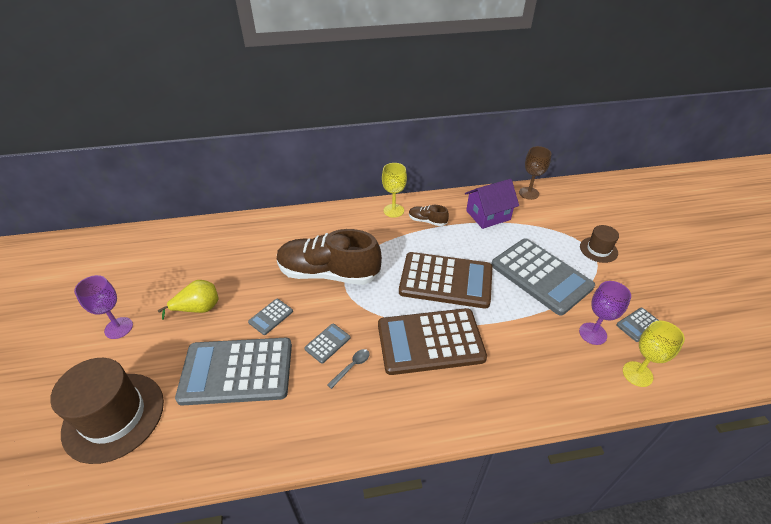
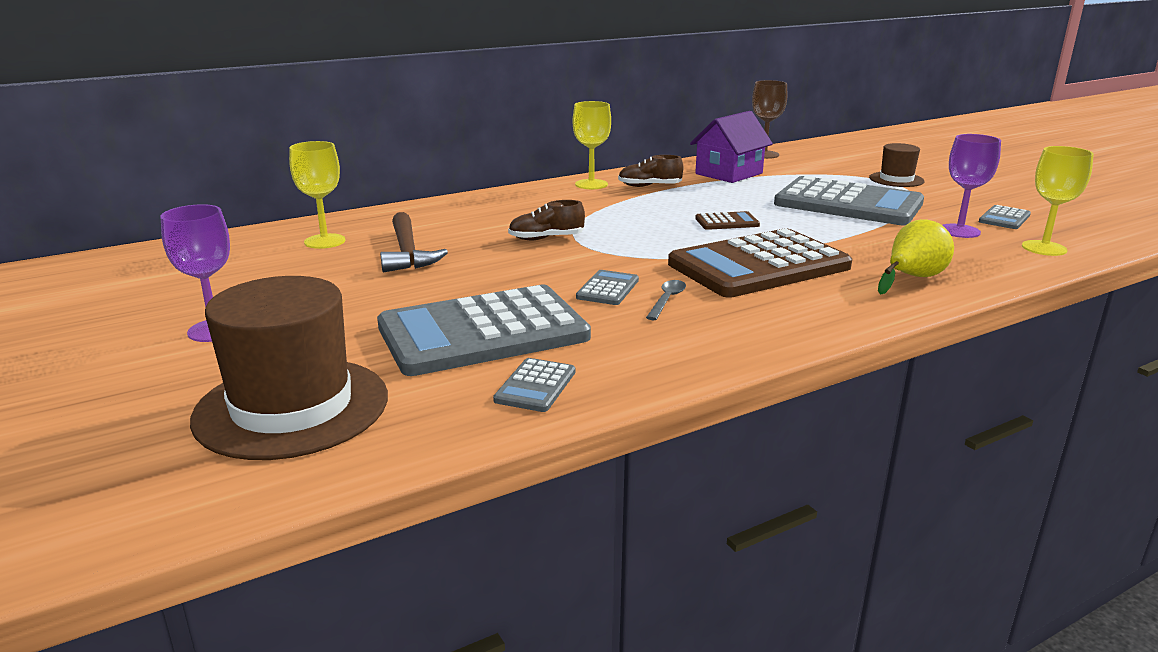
camera: 20 degrees left, 20 degrees down
yellow pear [158,280,218,320] -> yellow pear moved to [878,219,954,295]
grey calculator [248,299,293,335] -> grey calculator moved to [493,358,575,412]
brown shoe [277,229,382,285] -> brown shoe [508,200,585,240], size x0.43
brown calculator [399,252,493,309] -> brown calculator [695,211,760,230], size x0.41
none -> yellow goblet [289,141,345,249]
none -> brown hammer [380,212,448,272]

